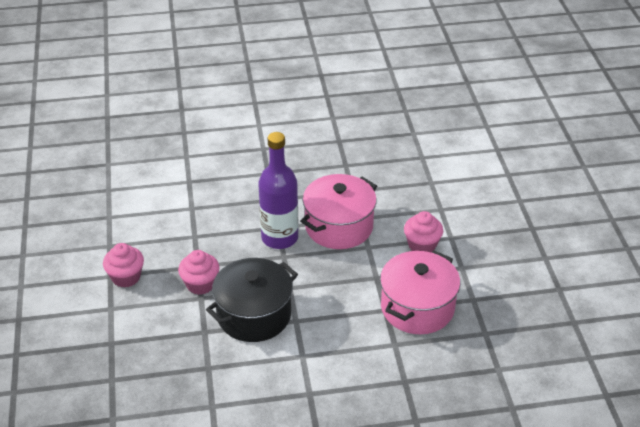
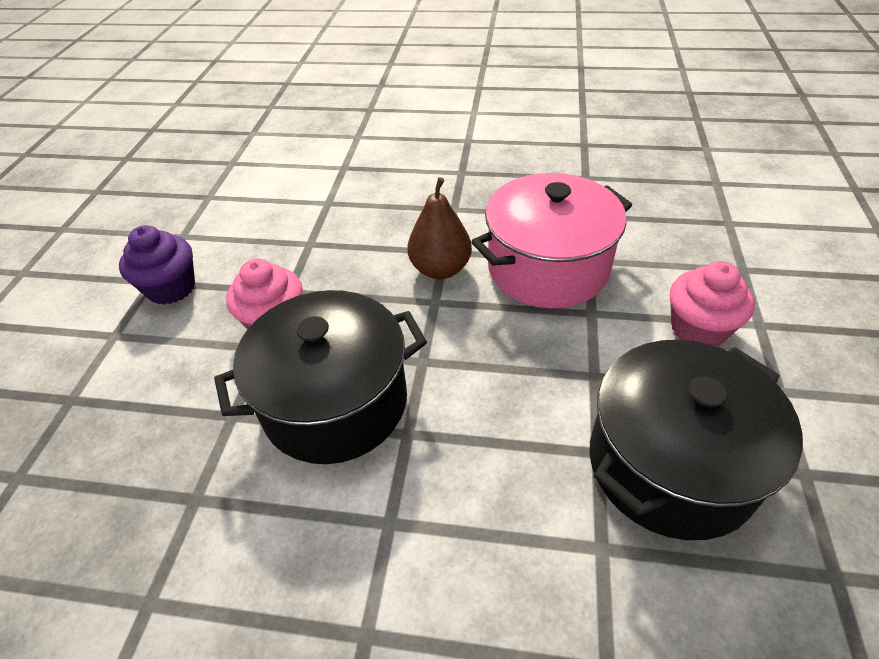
camera: 20 degrees right, 5 degrees up
pink cupcake [103,243,144,288] -> purple cupcake [119,225,195,305]
purple bottle [258,132,298,249] -> brown pear [408,177,472,279]
pink pot [380,250,460,334] -> black pot [589,340,803,540]

